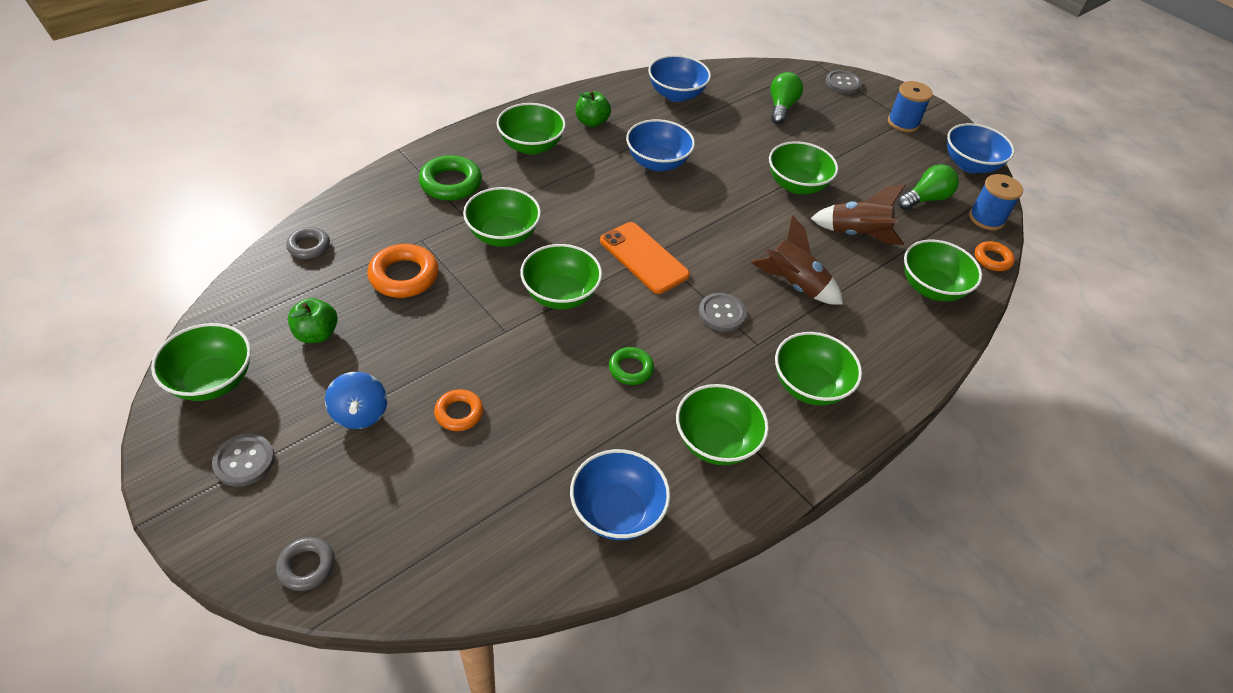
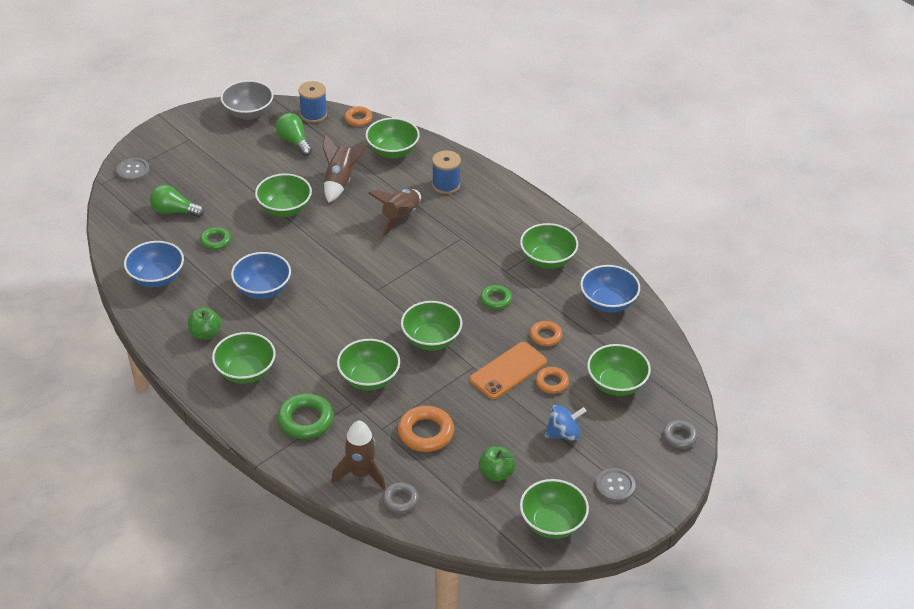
camera: 90 degrees left, 5 degrees down
orange phone [600,222,690,294] -> orange phone moved to [470,342,547,399]
grey button [699,293,747,332] -> none
green bowl [775,332,862,406] -> green bowl moved to [587,344,651,396]
blue spool [888,81,933,132] -> blue spool moved to [432,150,461,194]
blue bowl [947,123,1015,173] -> grey bowl [221,80,273,120]
none -> green ring [200,227,231,250]
none -> brown rocket [331,421,386,490]
none -> orange ring [530,321,562,346]

